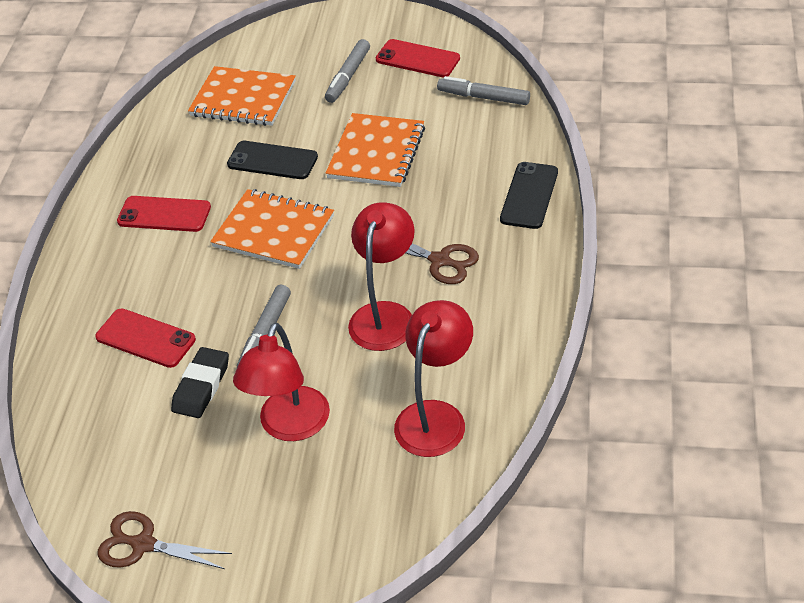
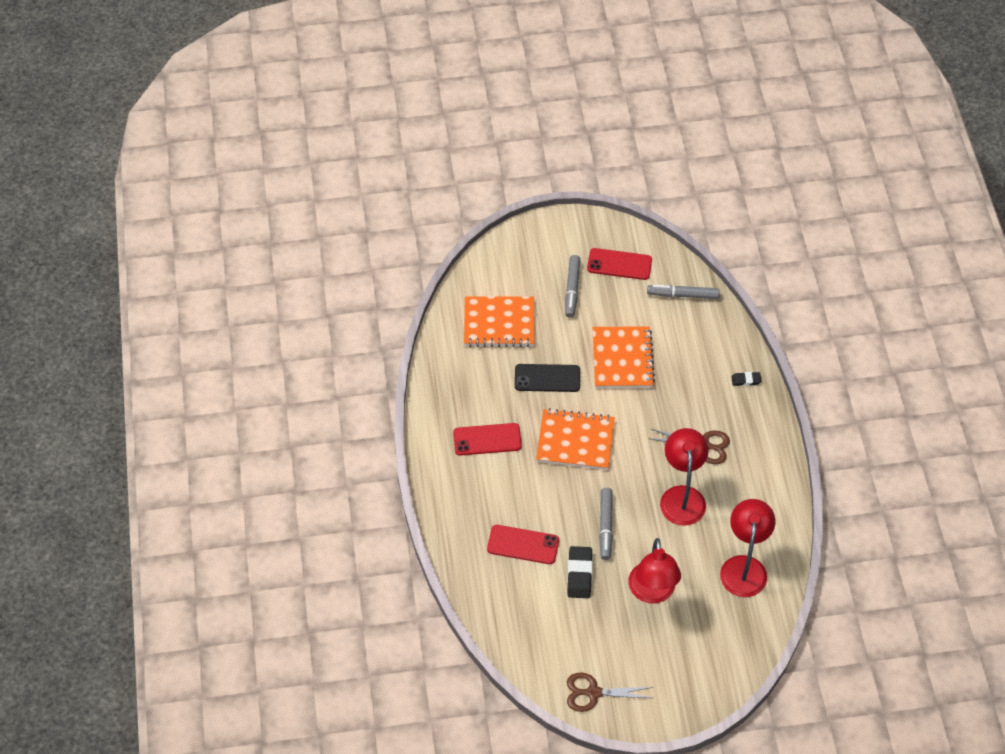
camera: 20 degrees left, 10 degrees up
black phone [500,162,558,229] -> black eraser [731,372,762,386]

